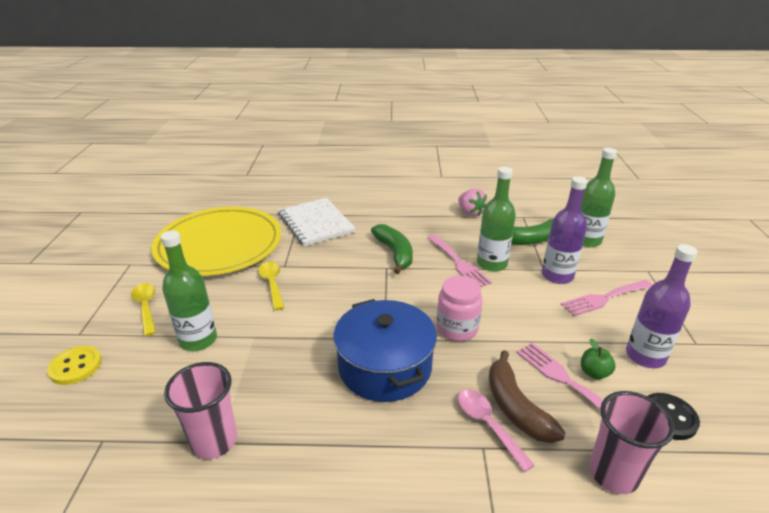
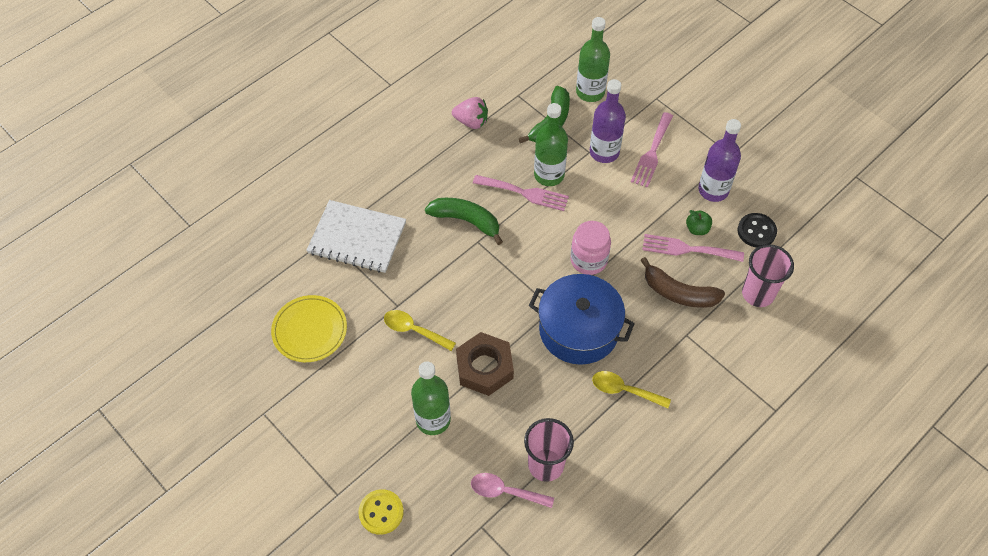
camera: 45 degrees left, 25 degrees up
yellow spoon [131,283,156,336] -> yellow spoon moved to [592,371,671,408]
yellow plate [151,207,281,276] -> yellow plate [271,295,347,362], size x0.52
pink spoon [458,389,535,472] -> pink spoon moved to [471,473,554,508]
none -> brown nut [456,332,514,396]

